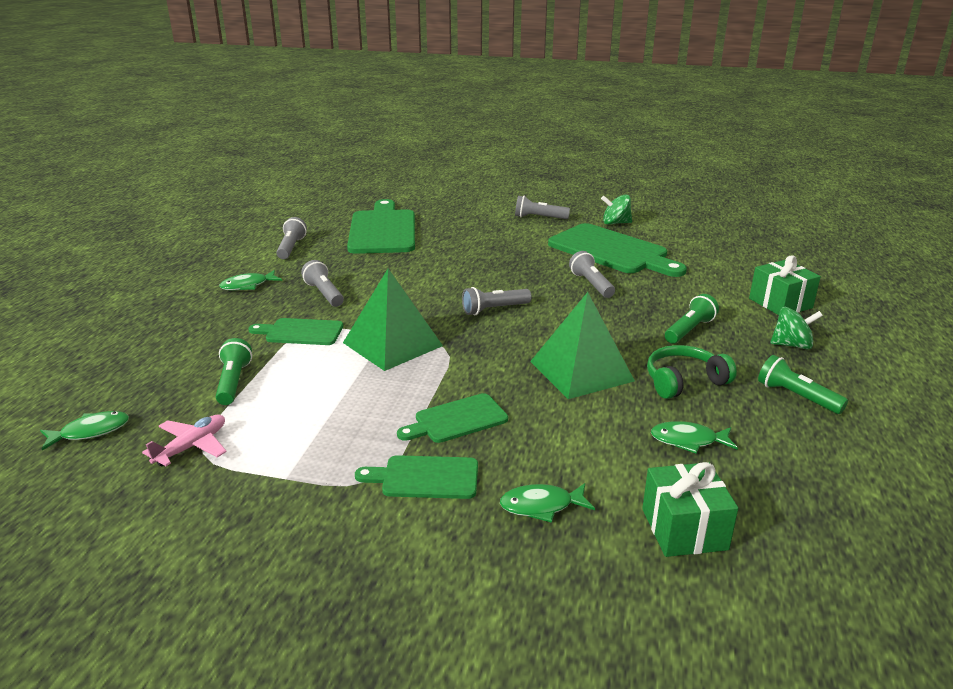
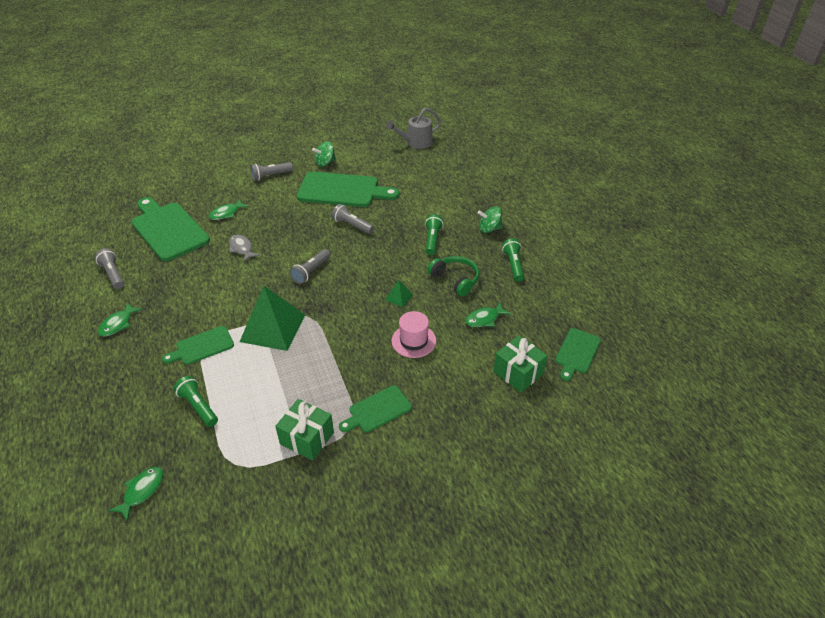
camera: 35 degrees left, 15 degrees up
pink plane [142,414,226,466] -> none
grey flashlight [301,260,344,307] -> none
green cutting board [397,393,508,443] -> green cutting board moved to [555,328,601,381]
green fish [500,483,595,523] -> green fish moved to [209,199,249,220]
green pyramid [530,292,635,399] -> green pyramid [385,280,413,307], size x0.43
green headphones [647,345,737,399] -> green headphones turned 105 degrees clockwise [427,256,479,297]
green gift [749,256,821,315] -> green gift moved to [275,399,334,461]
green flashlight [758,355,848,414] -> green flashlight turned 75 degrees clockwise [502,238,524,282]
green spinning top [770,307,823,350] -> green spinning top turned 150 degrees counterclockwise [478,207,503,233]
none -> grey fish [229,235,260,262]
none -> grey watering can [386,107,441,149]
none -> pink hat [391,311,436,358]

